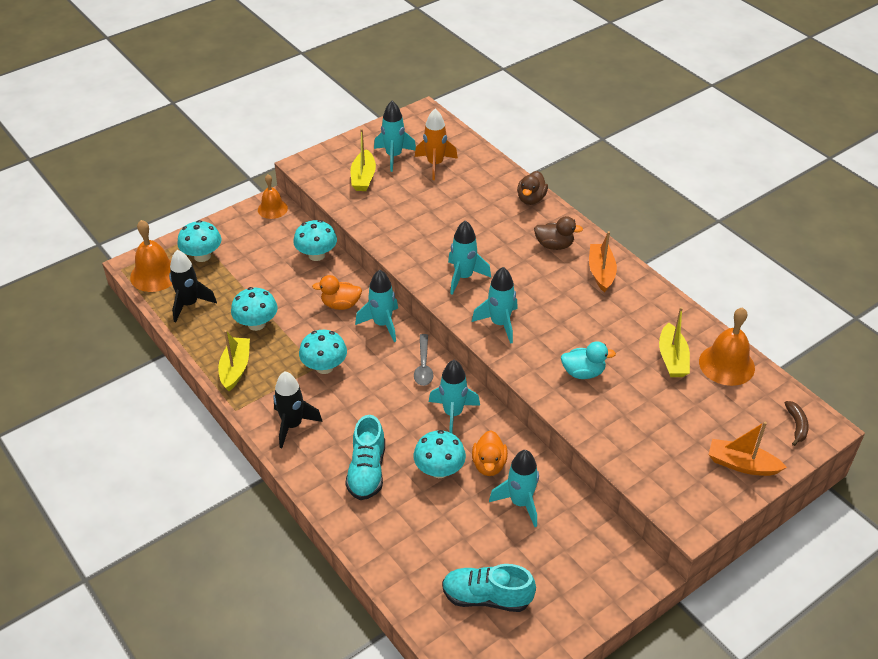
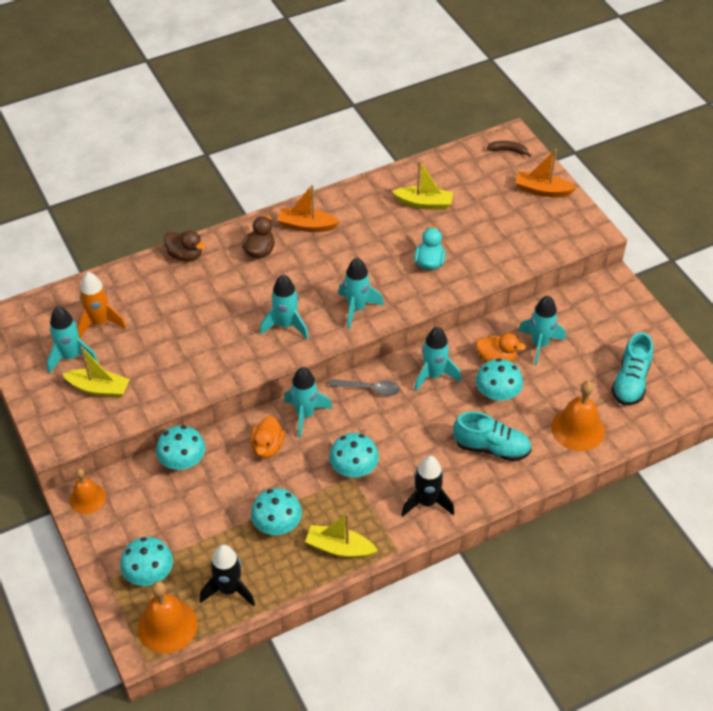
camera: 80 degrees left, 5 degrees up
orange bell [699,307,755,386] -> orange bell moved to [551,381,605,451]
orange boat [708,422,787,476] -> orange boat turned 75 degrees clockwise [515,149,576,197]

